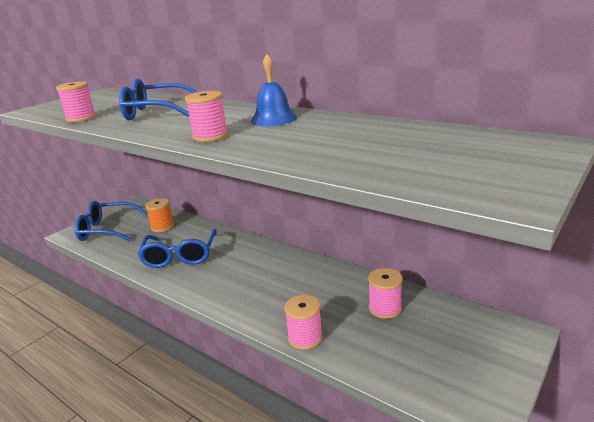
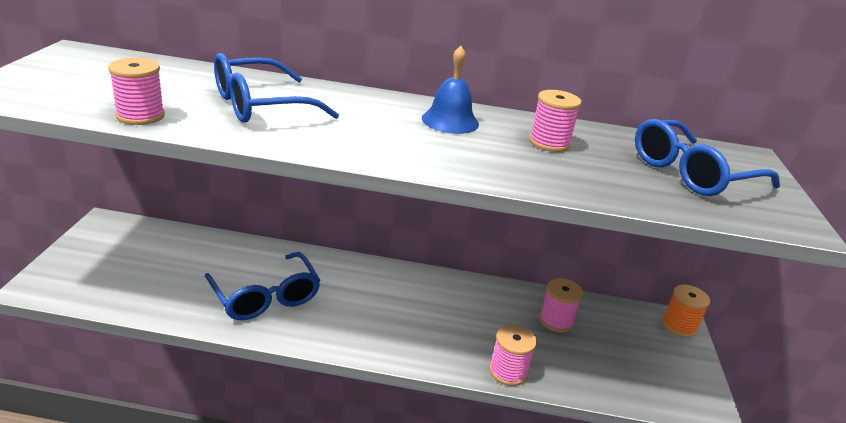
camera: 35 degrees left, 5 degrees up
blue glasses [74,201,148,241] -> blue glasses moved to [635,119,780,196]
orange spool [145,198,174,232] -> orange spool moved to [662,285,710,338]
pink spool [185,91,228,142] -> pink spool moved to [529,90,582,152]

